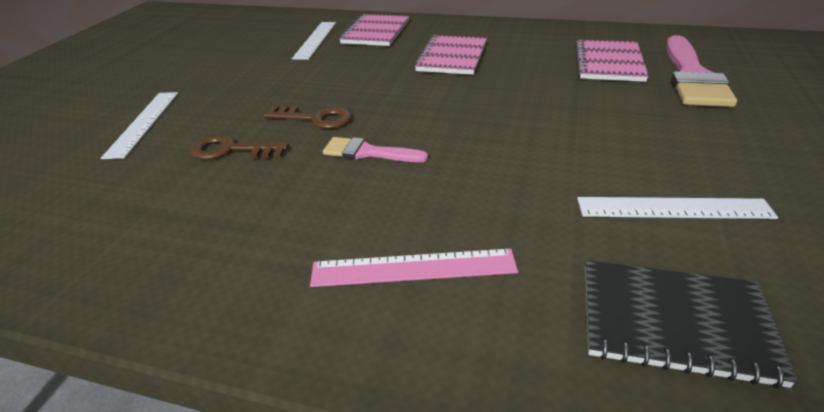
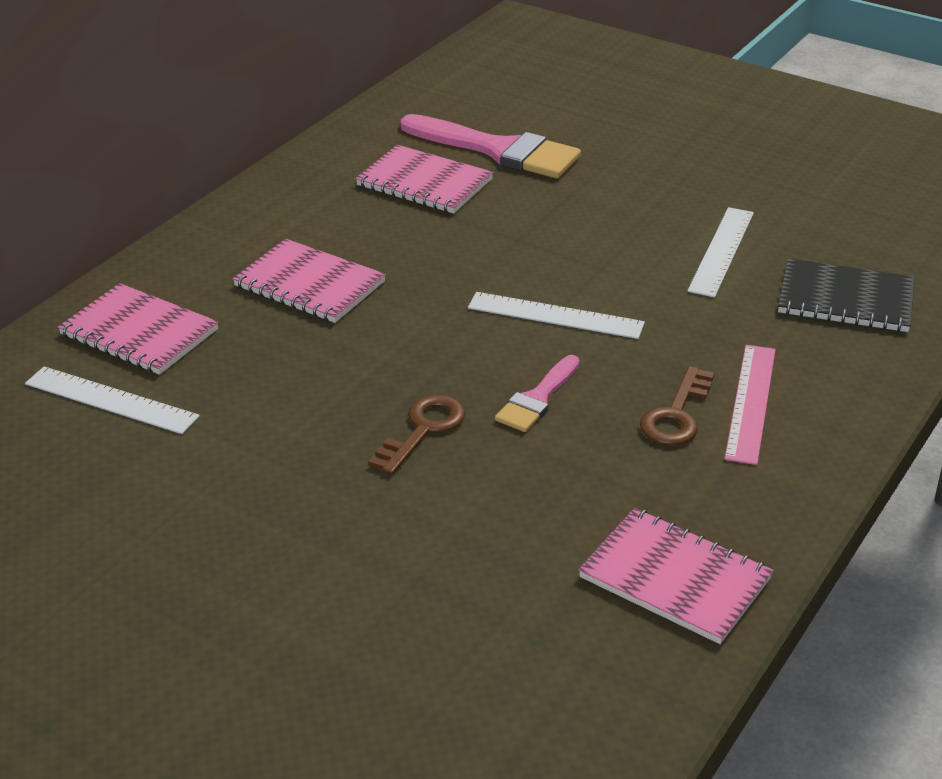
camera: 75 degrees left, 0 degrees up
white ruler [101,92,179,159] -> white ruler moved to [468,292,645,339]
brown key [190,135,289,160] -> brown key moved to [640,366,714,446]
black notebook [585,260,798,389] -> black notebook turned 75 degrees clockwise [778,258,915,332]
none -> pink notebook [578,508,774,644]

